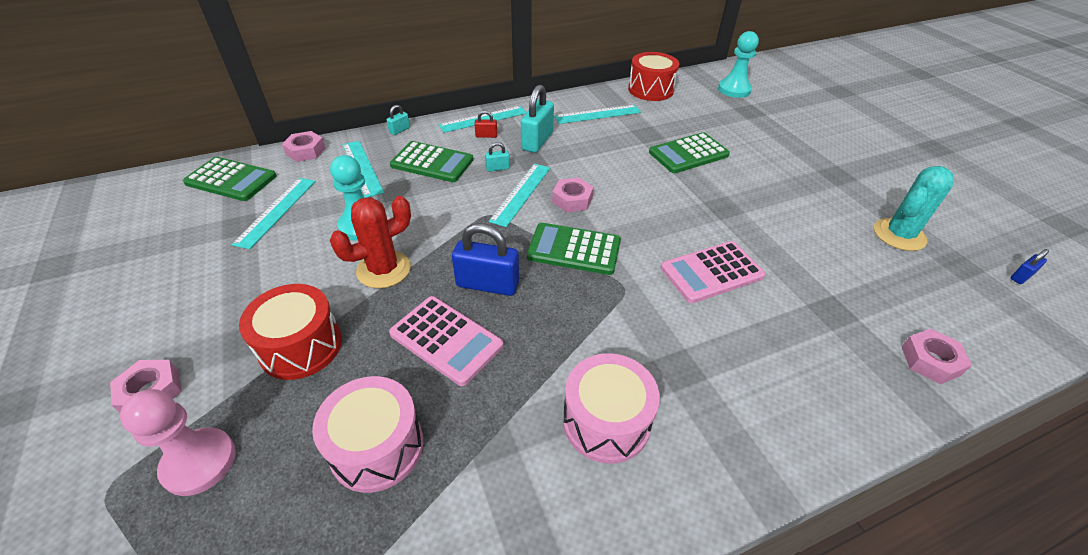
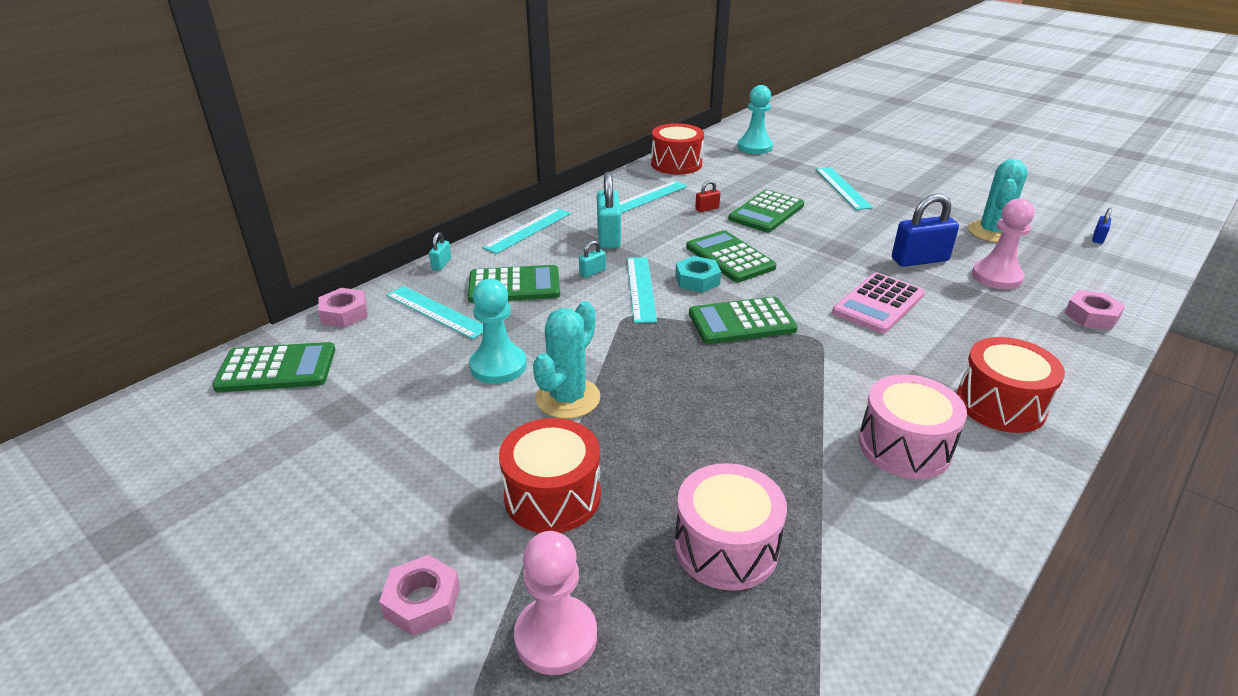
camera: 25 degrees left, 10 degrees down
turquoise ruler [232,178,316,249] -> turquoise ruler moved to [816,167,873,210]
red cactus [330,196,411,288] -> turquoise cactus [533,301,601,419]
pink calculator [389,296,504,386] -> none
blue padlock [452,224,519,296] -> blue padlock moved to [892,193,959,267]
red padlock [474,110,497,138] -> red padlock moved to [695,180,720,212]
pink nut [552,178,594,212] -> turquoise nut [675,256,721,293]
none -> green calculator [686,230,777,282]
none -> red drum [957,337,1065,433]
none -> pink pawn [972,198,1034,289]

